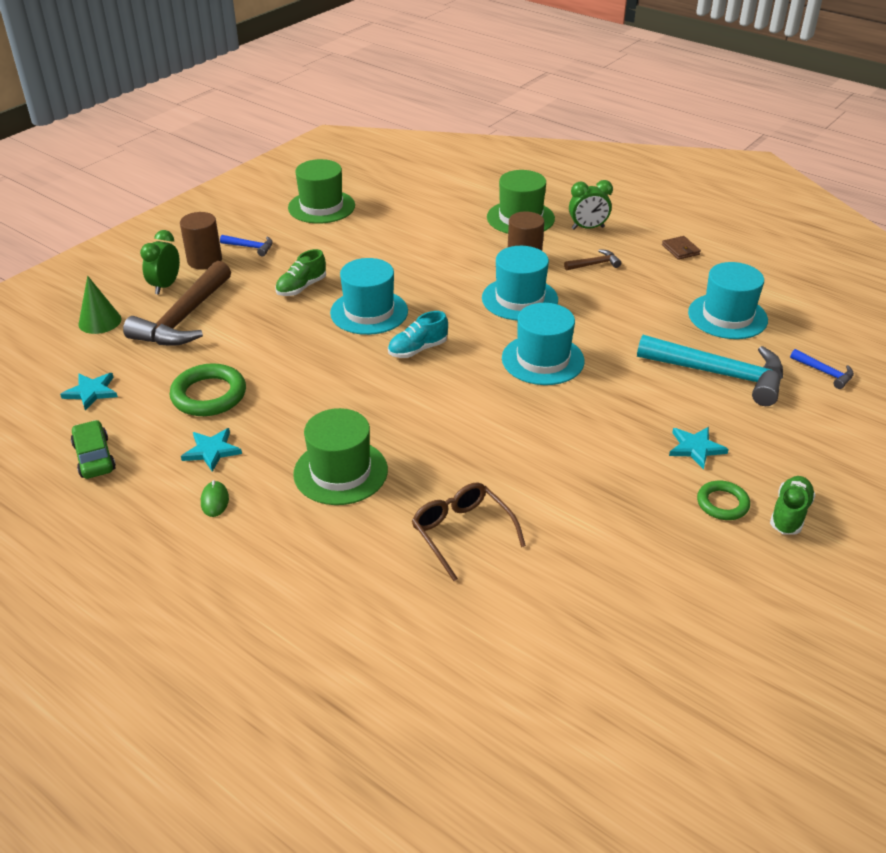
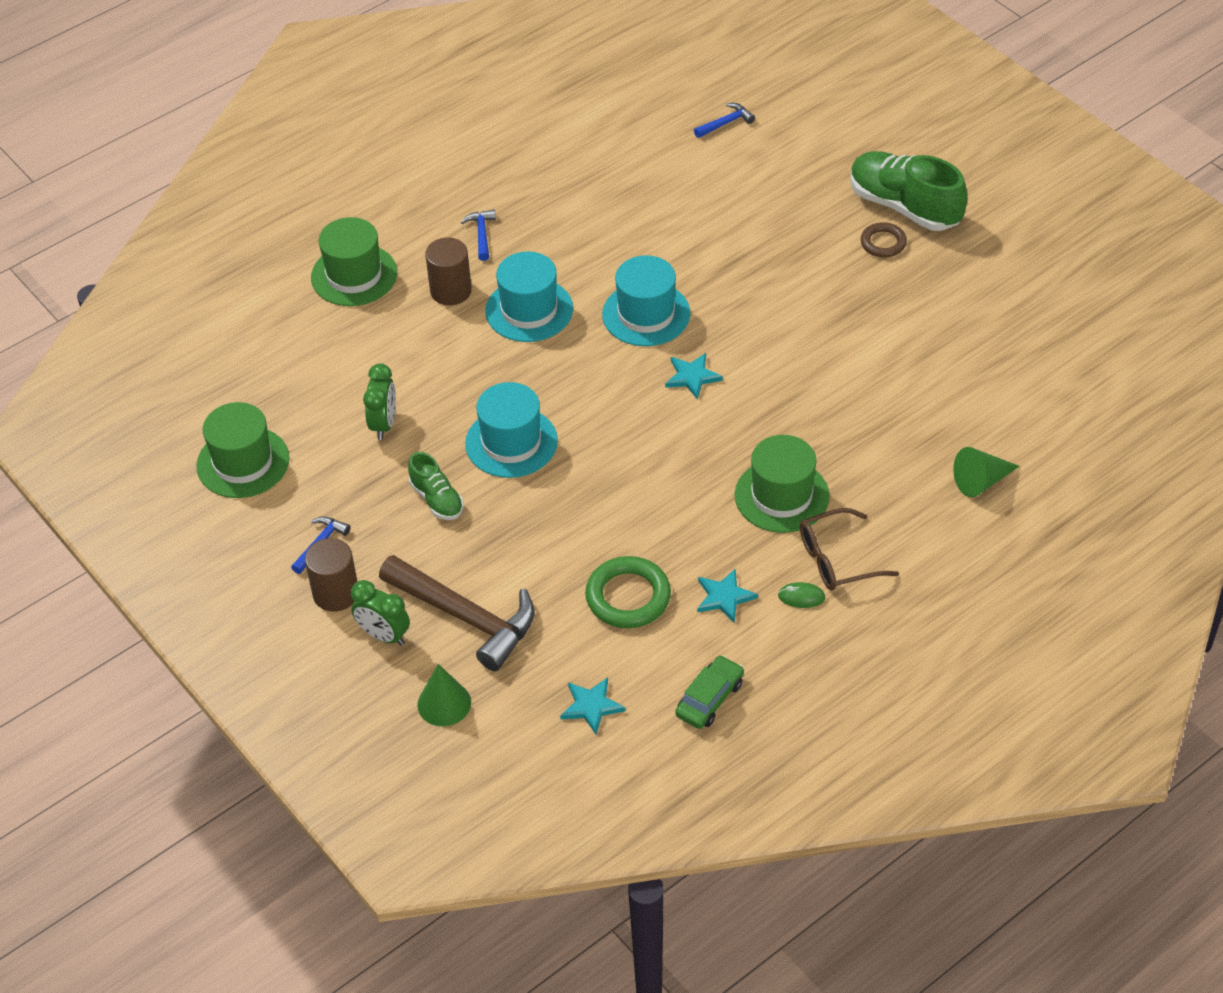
camera: 75 degrees left, 10 degrees up
green car [71,420,116,479] -> green car turned 135 degrees clockwise [675,655,744,729]
turquoise shoe [388,311,448,358] -> none
brown glasses [412,482,526,581] -> brown glasses moved to [800,508,899,591]
brown hammer [564,249,621,271] -> blue hammer [461,210,496,261]
green clock [569,180,613,230] -> green clock moved to [363,363,396,440]
turquoise hammer [637,335,783,406] -> none
brown wallet [662,236,701,260] -> none
turquoise star [669,427,729,470] -> turquoise star moved to [665,353,723,400]
turquoise hat [688,262,768,339] -> none
green ring [697,481,750,520] -> brown ring [861,222,907,257]
green shoe [770,476,815,535] -> green shoe [851,151,967,231], size x1.87
none -> green cone [953,447,1020,497]

